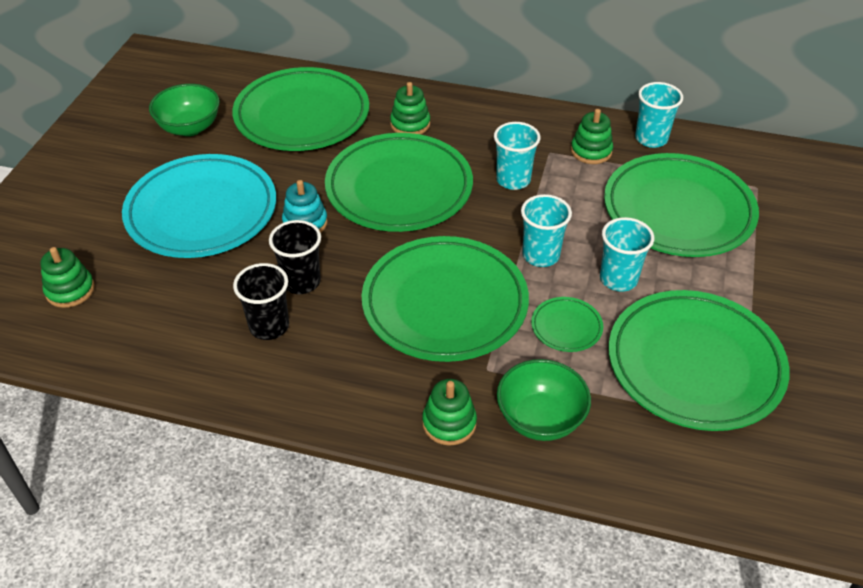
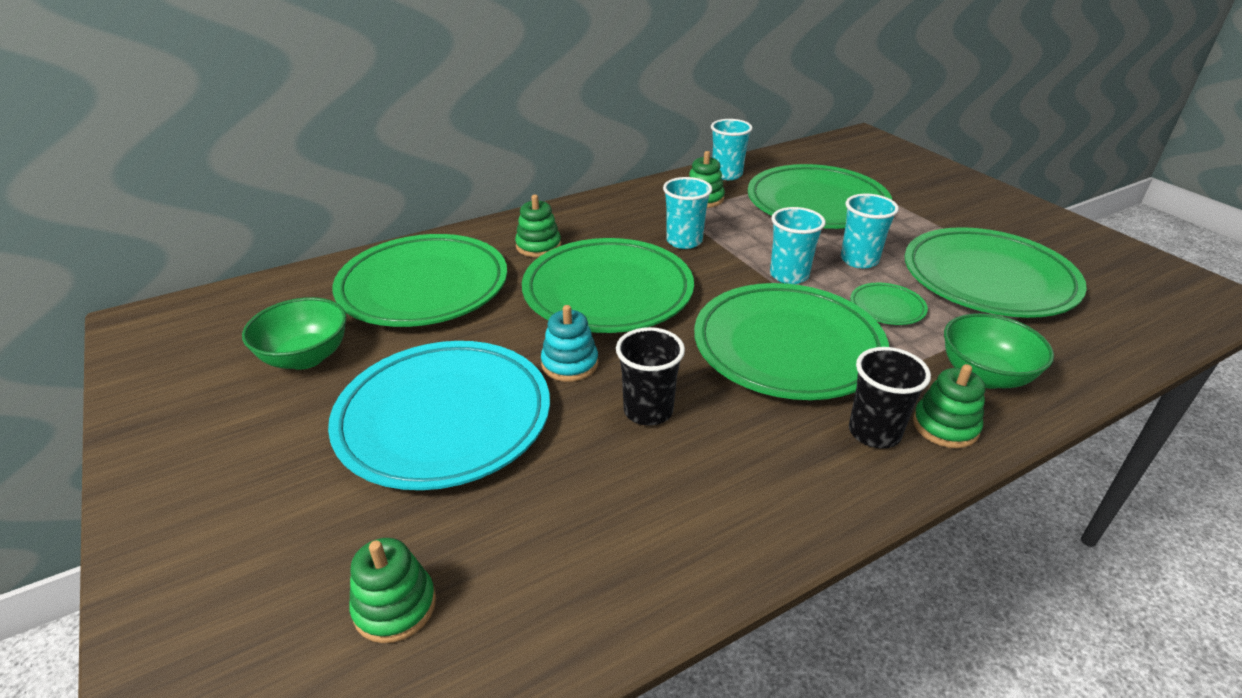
camera: 45 degrees left, 10 degrees down
black cup [233,263,289,340] -> black cup moved to [849,347,931,449]

